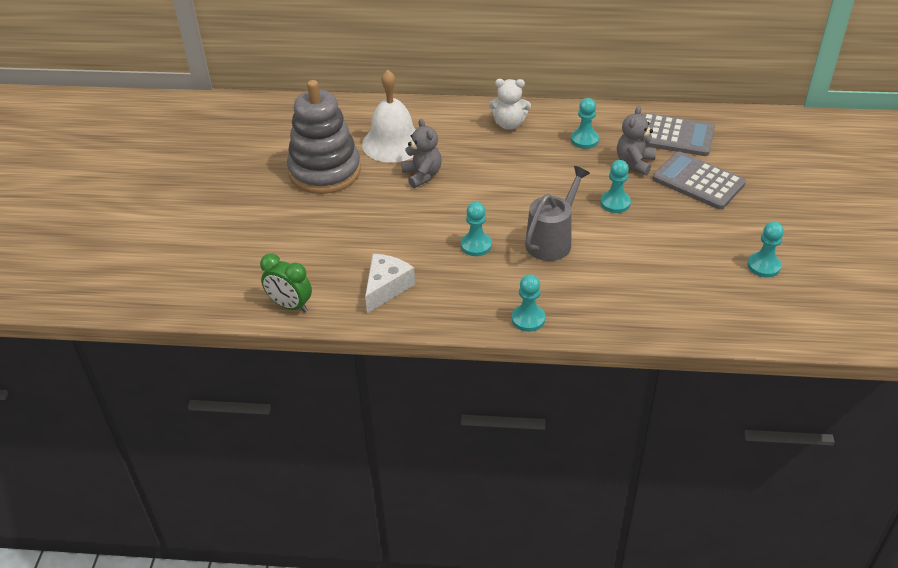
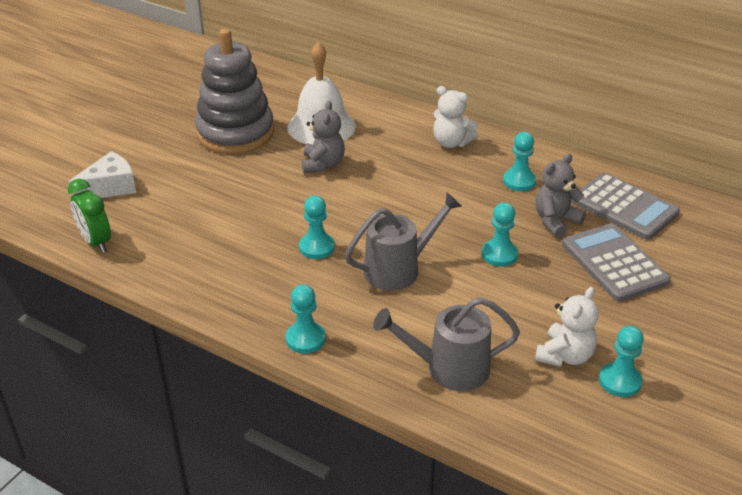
camera: 25 degrees right, 5 degrees down
white cheese [365,254,415,313] -> white cheese moved to [68,151,136,198]
none -> grey watering can [373,297,520,391]
none -> white teddy bear [535,287,599,367]

